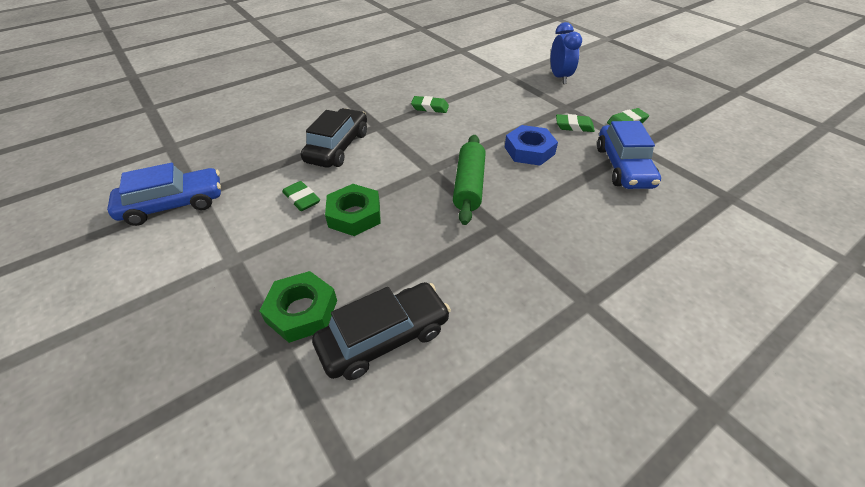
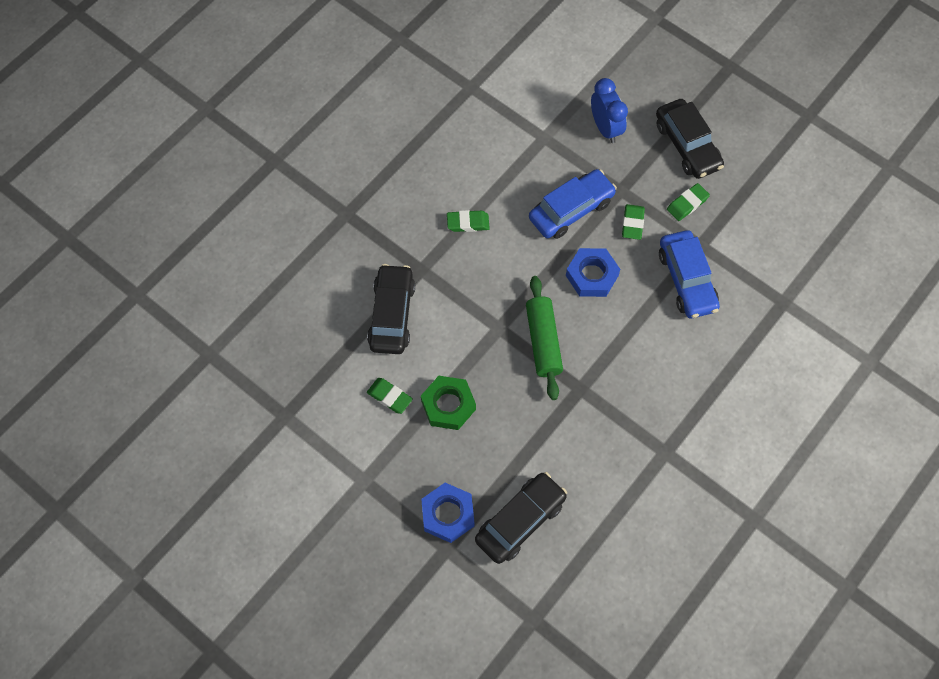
camera: 15 degrees left, 20 degrees up
blue car [107,163,221,226] -> blue car moved to [529,169,617,239]
green nut [259,271,337,343] -> blue nut [421,483,474,543]
green eraser [556,114,595,132] -> green eraser turned 75 degrees counterclockwise [622,204,645,240]
none -> black car [656,99,724,179]

